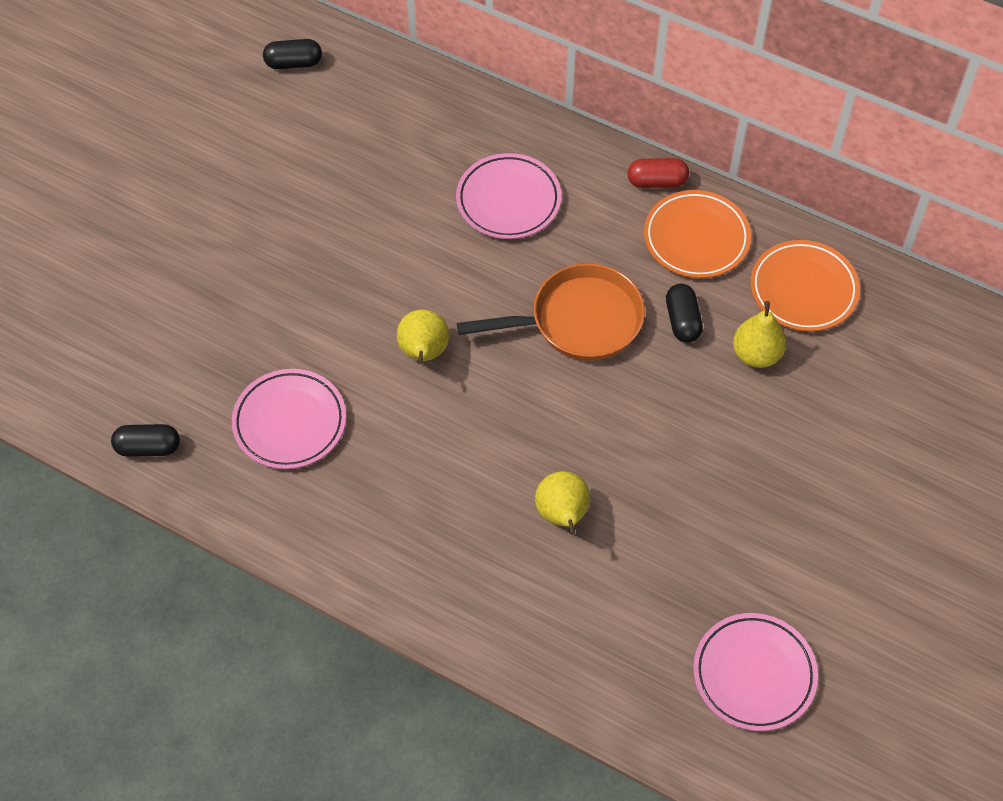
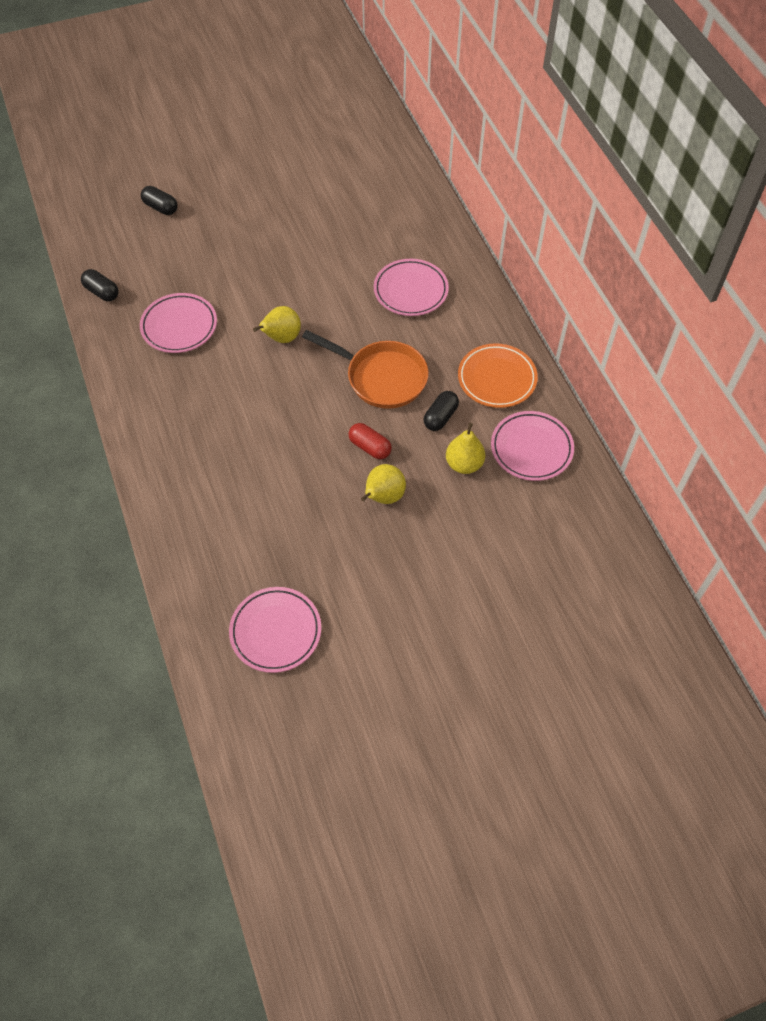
camera: 40 degrees right, 0 degrees up
black capsule [263,39,322,69] -> black capsule moved to [141,186,178,215]
yellow pear [535,471,590,535] -> yellow pear moved to [361,464,406,504]
red capsule [628,158,689,188] -> red capsule moved to [349,423,392,459]
orange plate [750,240,860,332] -> pink plate [491,411,574,481]

